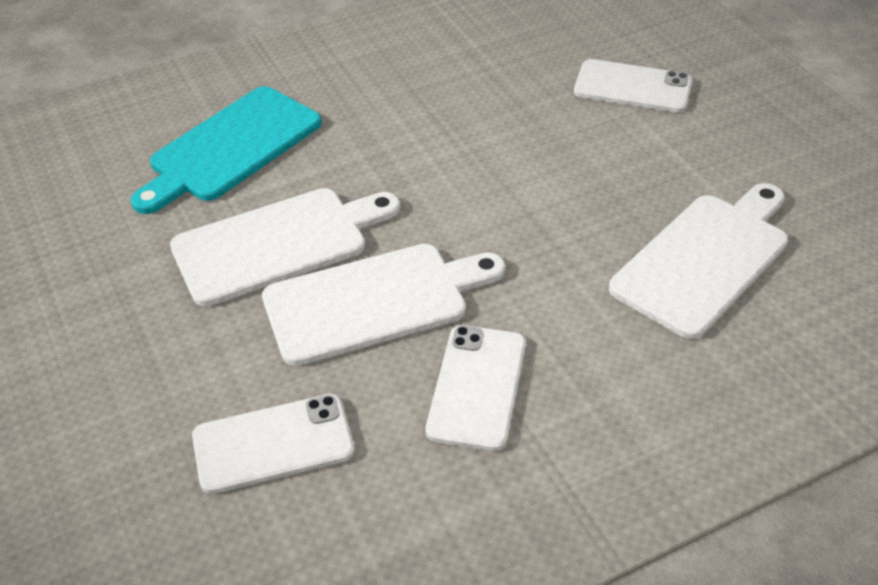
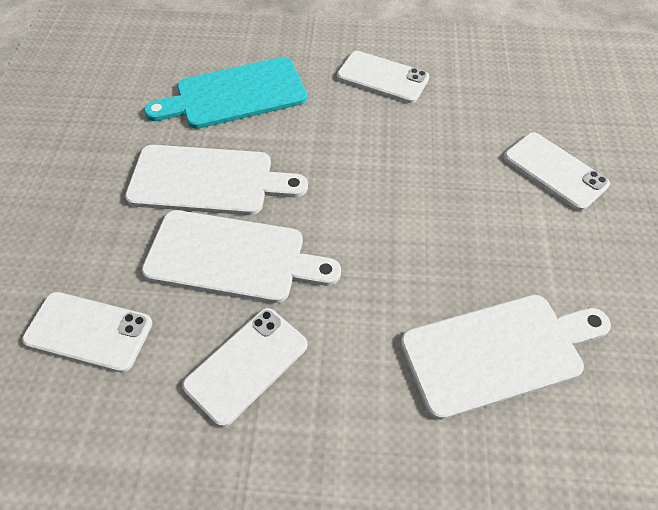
camera: 30 degrees right, 10 degrees up
none -> white phone [337,51,429,103]

